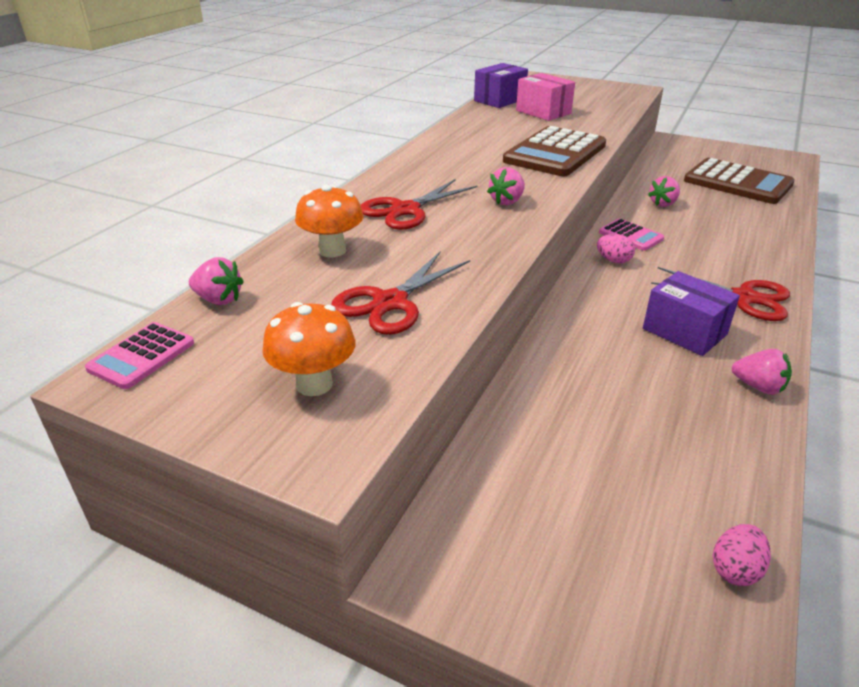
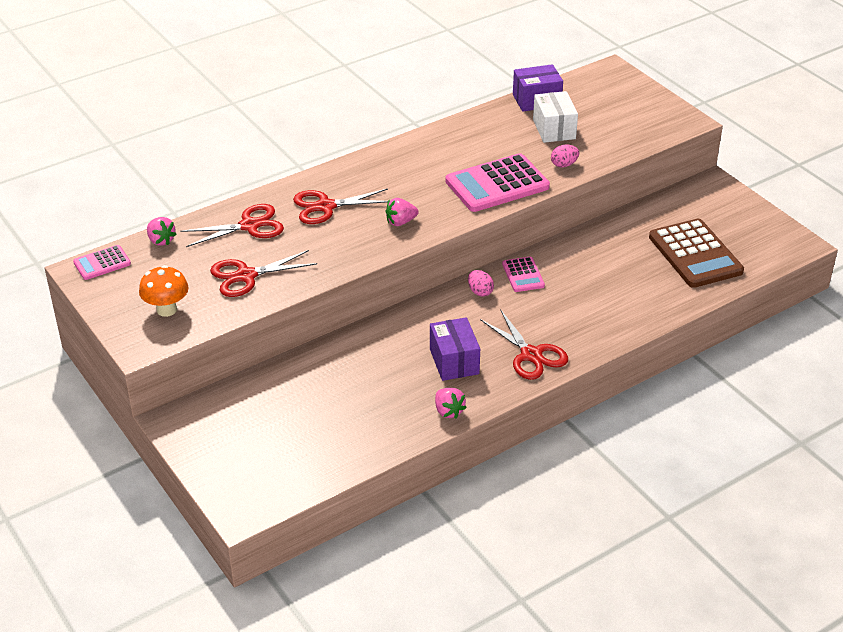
camera: 30 degrees right, 5 degrees up
orange mushroom [295,185,363,257] -> red scissors [180,204,284,247]
brown calculator [503,126,606,176] -> pink calculator [445,153,550,212]
pink box [516,73,575,121] -> white box [533,91,578,143]
pink strawberry [648,176,680,207] -> none
pink egg [713,524,771,586] -> pink egg moved to [551,145,579,168]

